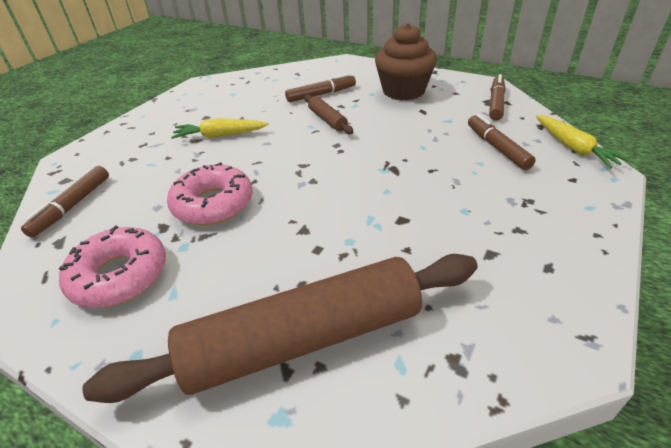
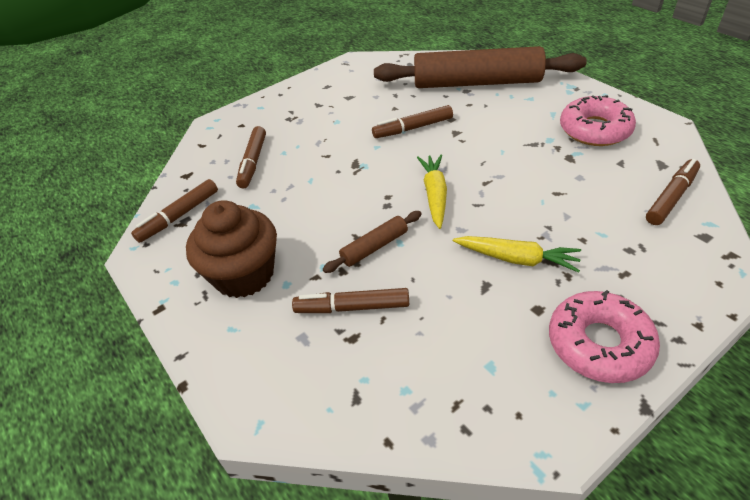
camera: 155 degrees left, 5 degrees up
pink donut [167,162,253,225] -> pink donut moved to [549,290,660,383]
brown rolling pin [304,95,353,134] -> brown rolling pin turned 60 degrees clockwise [323,211,422,273]
yellow carrot [536,115,631,169] -> yellow carrot moved to [417,154,447,229]
none -> brown marker [372,105,453,138]

